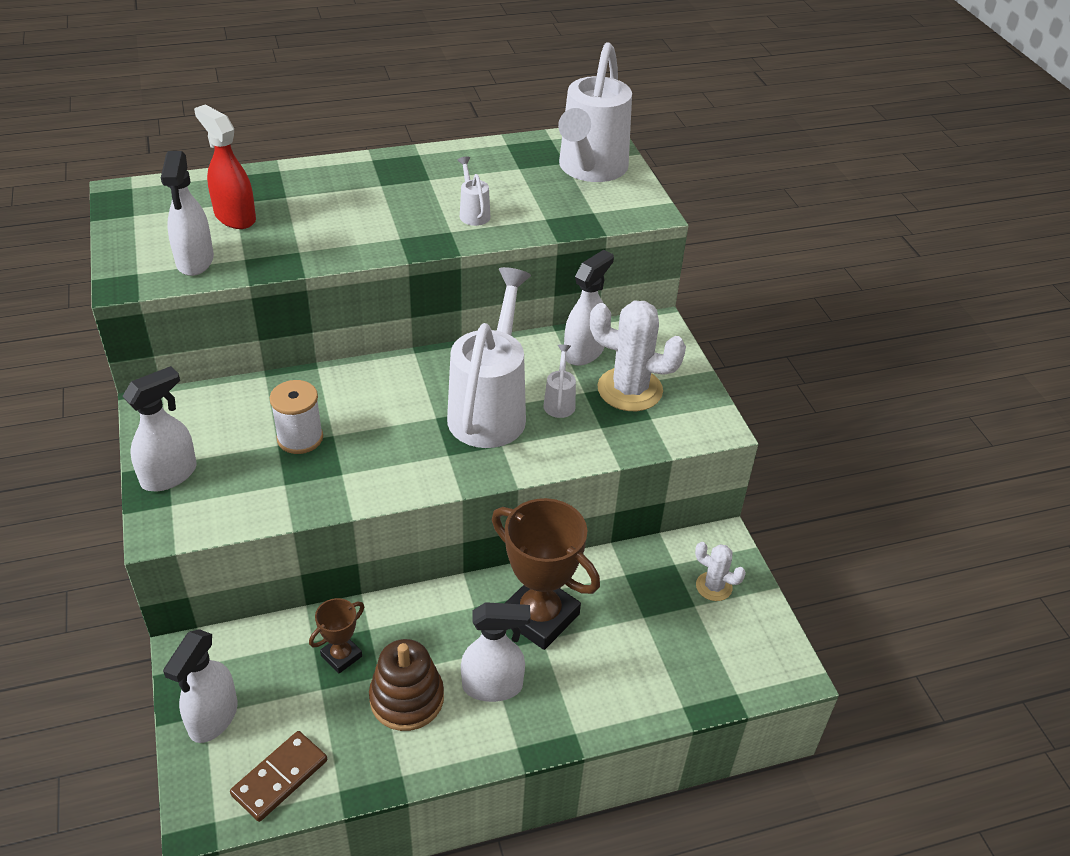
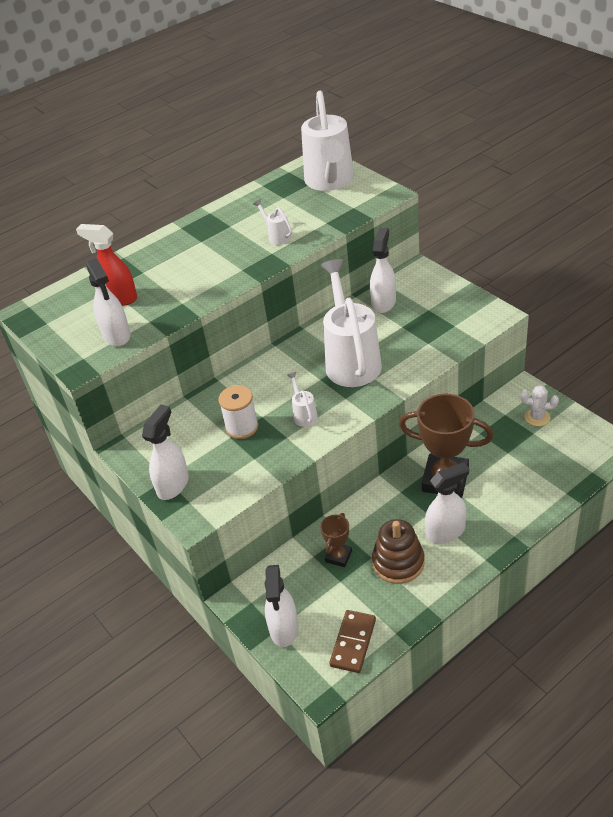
camera: 15 degrees left, 0 degrees up
white watering can [543,344,576,418] -> white watering can moved to [287,372,318,427]
white cactus [590,301,686,411] -> none

